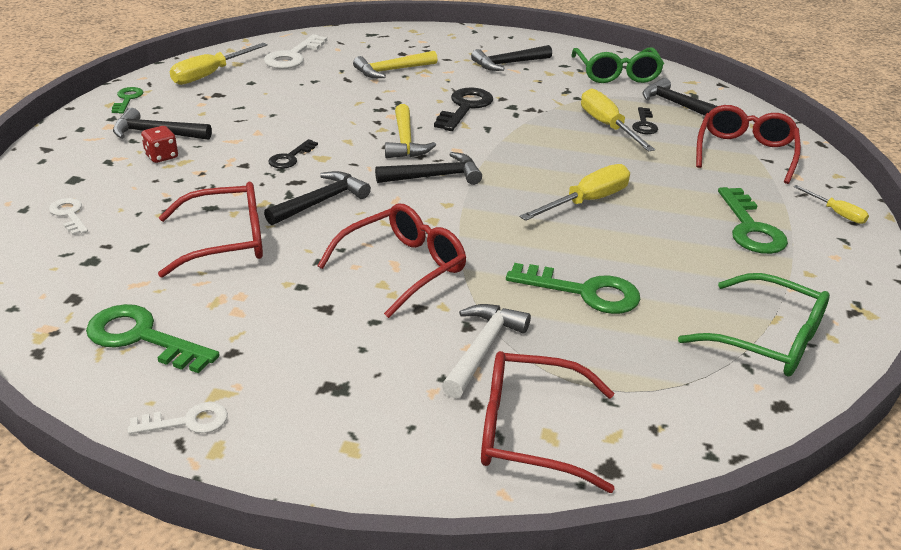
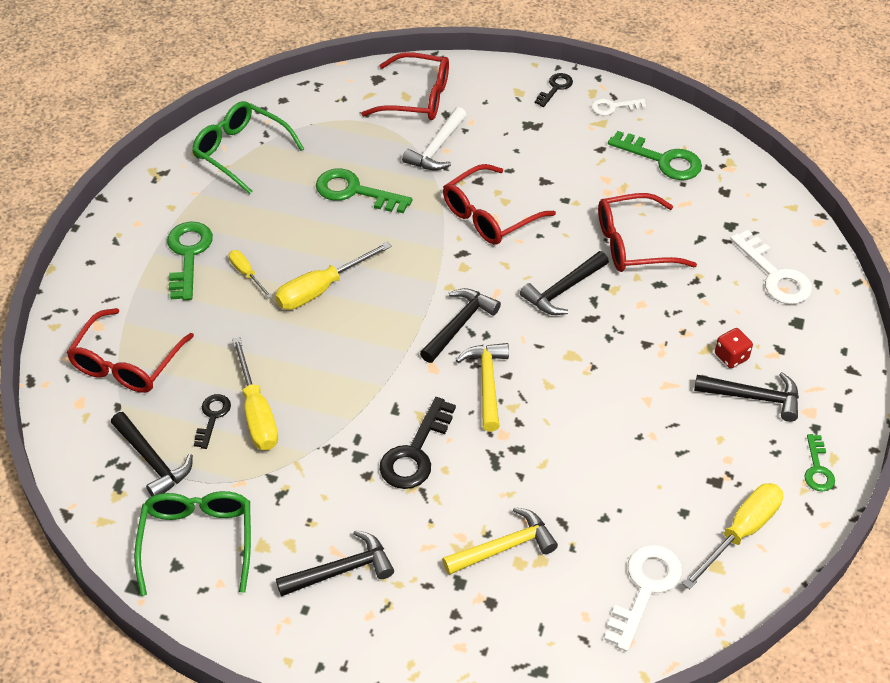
camera: 175 degrees left, 15 degrees up
white key [49,198,88,235] -> white key [730,230,812,304], size x1.72
black key [268,139,318,169] -> black key moved to [535,73,573,107]
black hammer [375,152,482,185] -> black hammer turned 135 degrees clockwise [420,288,501,363]
yellow screwdriver [793,185,869,224] -> yellow screwdriver moved to [229,250,272,298]

